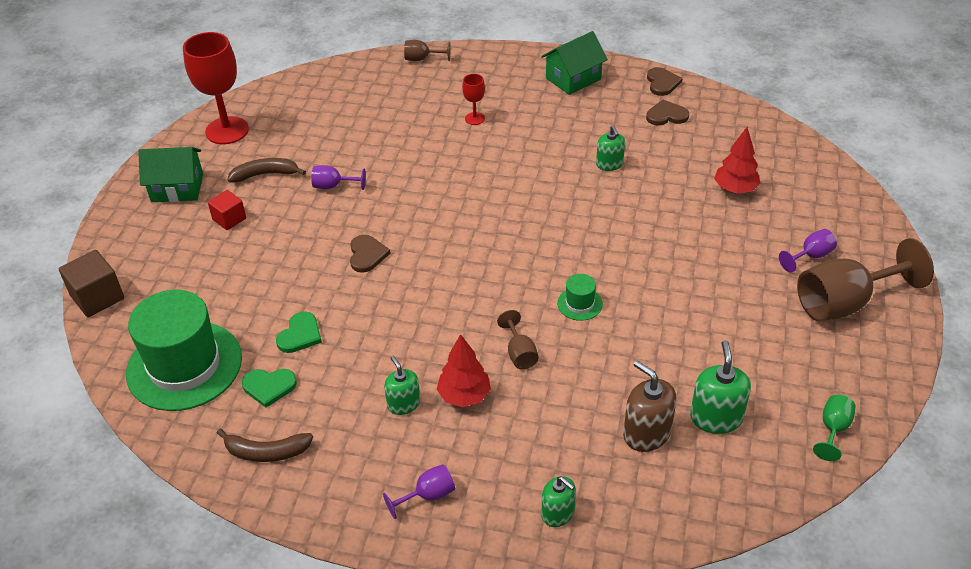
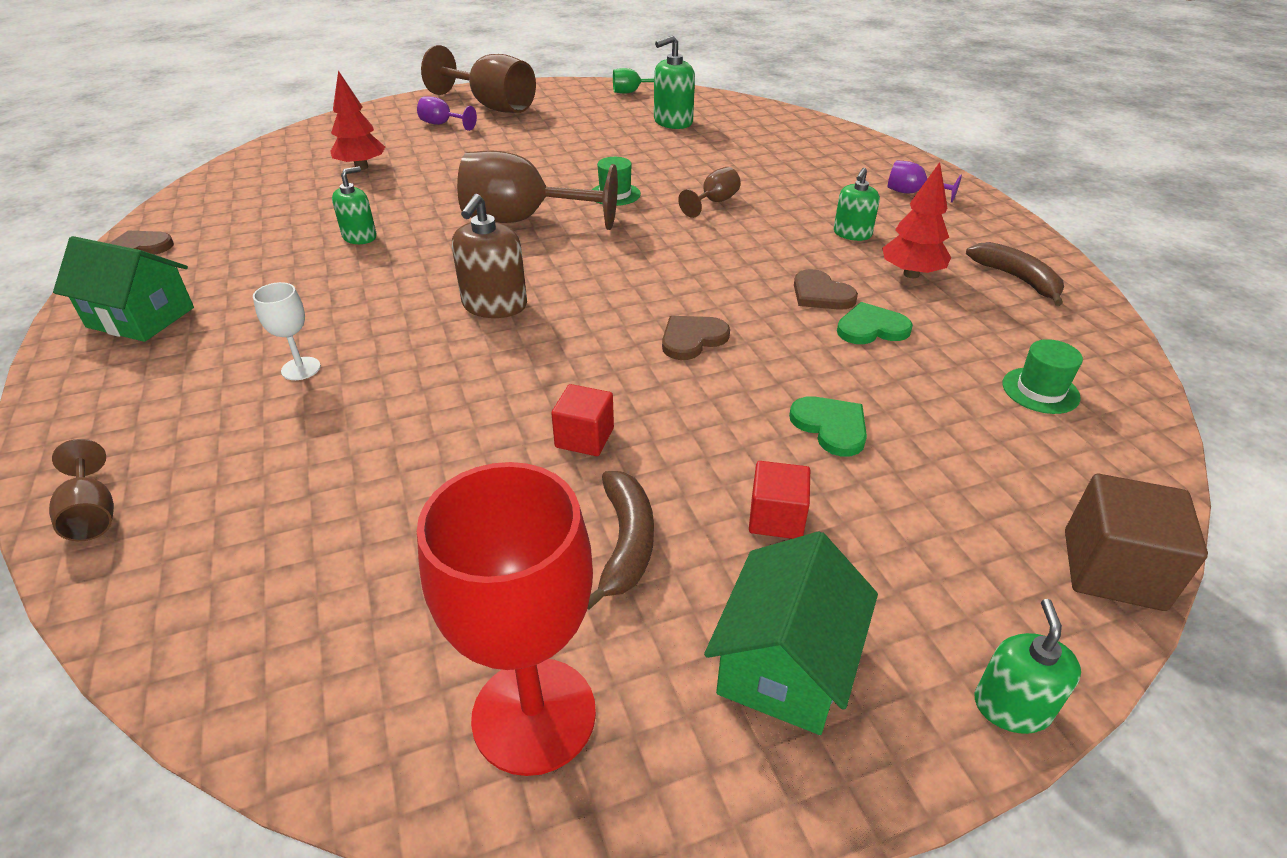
camera: 125 degrees left, 5 degrees down
green hat [126,290,242,411] -> green hat [1002,339,1083,414], size x0.41
green house [138,147,203,202] -> green house turned 60 degrees clockwise [704,531,878,735]
brown banana [227,158,306,183] -> brown banana turned 135 degrees counterclockwise [587,471,654,610]
green heart [242,369,297,408] -> green heart moved to [789,396,867,457]
purple goblet [311,165,366,190] -> red cube [551,384,614,456]
red tree [437,334,491,407] -> red tree moved to [882,162,951,278]
red goblet [462,74,485,125] -> white goblet [253,282,321,380]
green soap dispenser [541,476,576,527] -> green soap dispenser moved to [975,599,1081,734]
brown soap dispenser [623,360,677,452] -> brown soap dispenser moved to [452,194,527,318]
brown heart [646,100,689,126] -> brown heart moved to [794,269,858,310]
none -> brown goblet [457,151,618,230]

